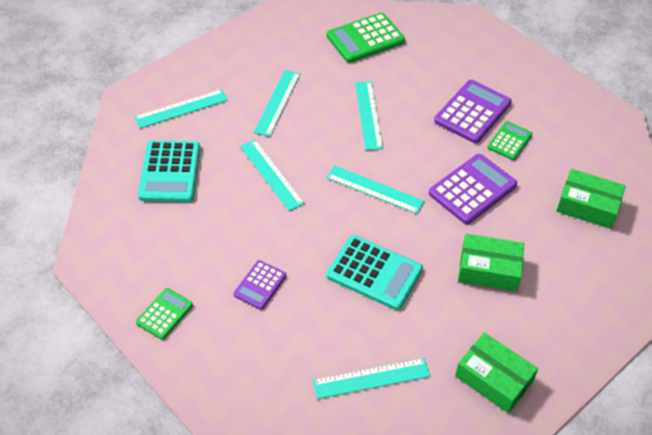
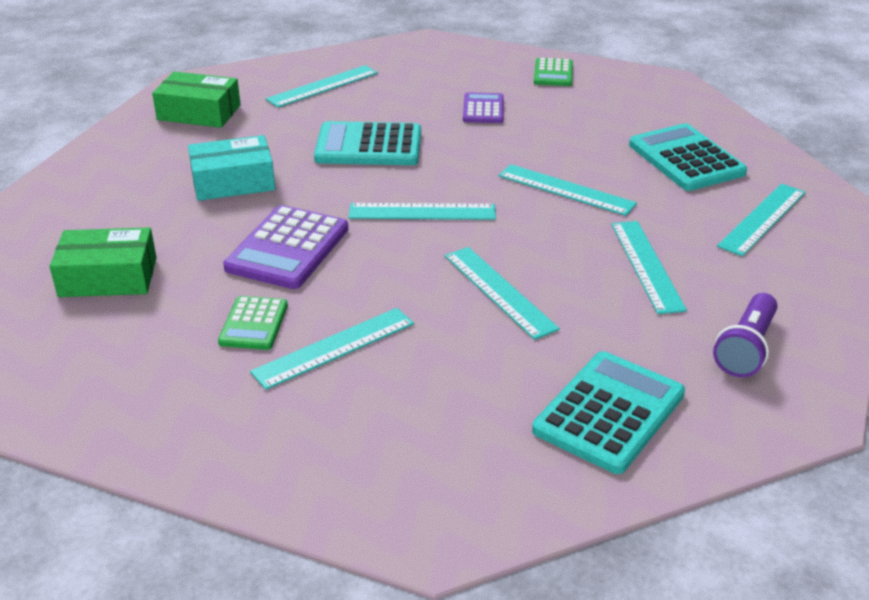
camera: 155 degrees right, 15 degrees down
green calculator [327,13,405,63] -> turquoise calculator [532,351,685,474]
purple calculator [434,80,512,143] -> turquoise ruler [250,308,414,390]
green box [458,234,524,291] -> turquoise box [188,135,275,201]
none -> purple flashlight [713,293,778,377]

